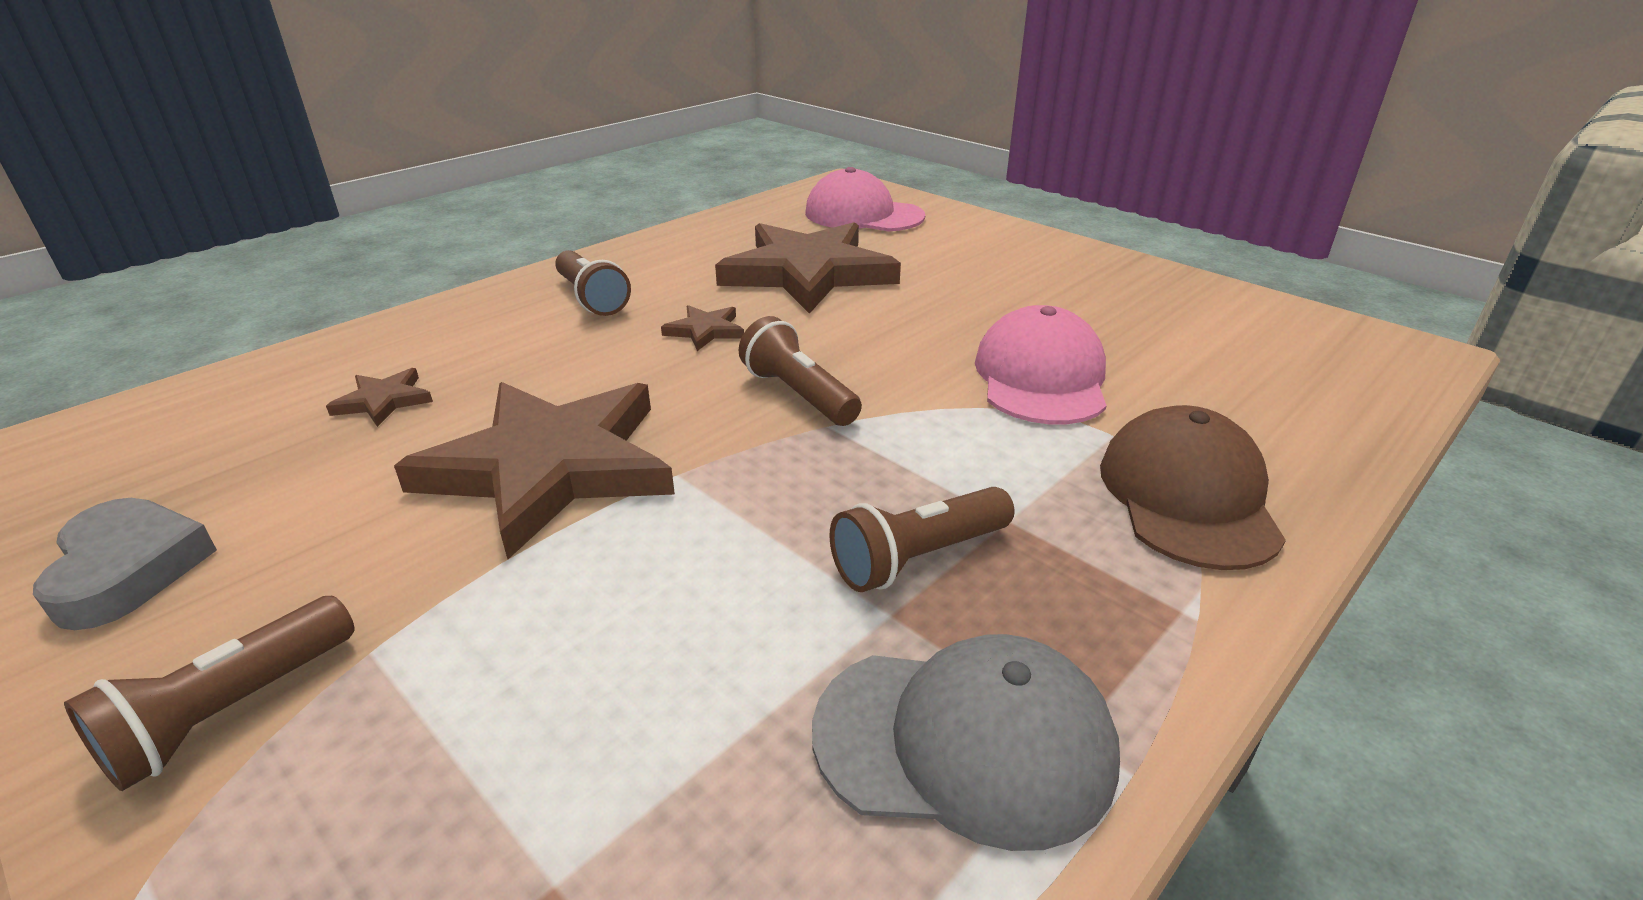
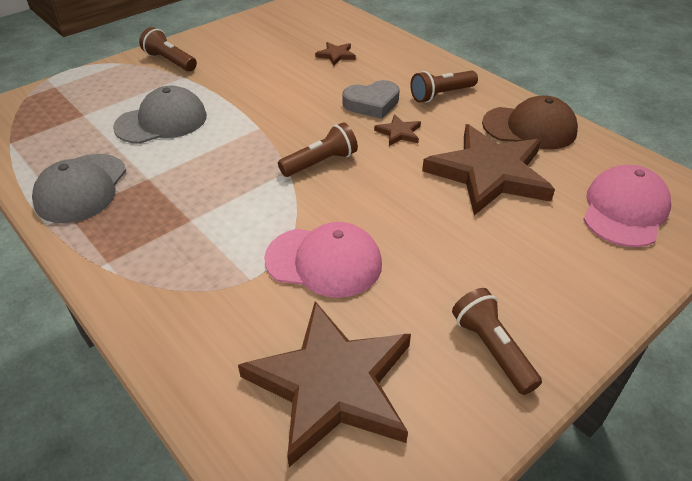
camera: 95 degrees right, 10 degrees up
grey heart [33,498,217,630] -> grey heart moved to [342,80,400,119]
brown star [394,382,675,559] -> brown star moved to [238,301,411,467]
brown flashlight [830,487,1015,592] -> brown flashlight moved to [452,288,542,395]
brown cap [1100,405,1286,570] -> brown cap moved to [482,95,578,149]
none -> grey cap [113,85,207,144]

